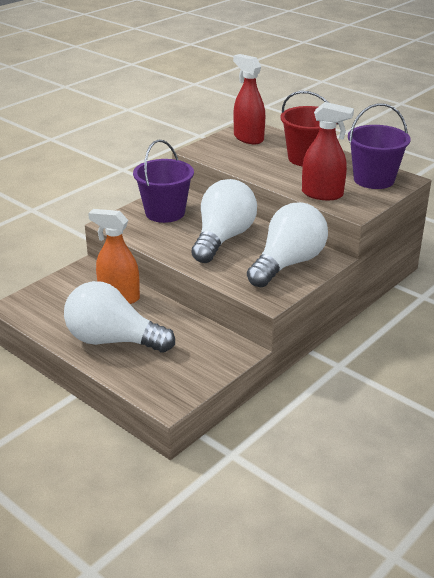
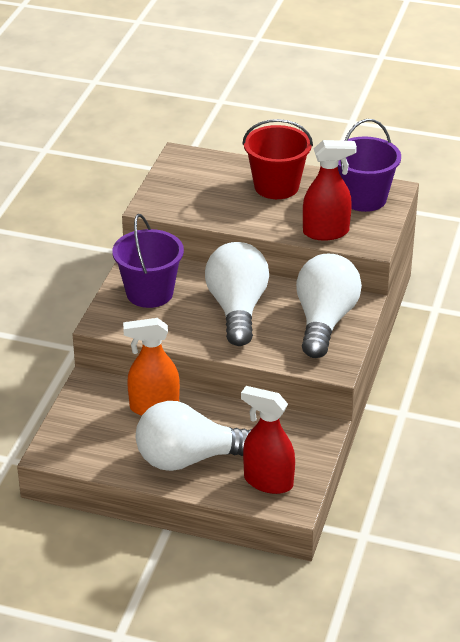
camera: 25 degrees left, 5 degrees up
red spray bottle [233,54,265,144] -> red spray bottle moved to [241,386,295,494]

